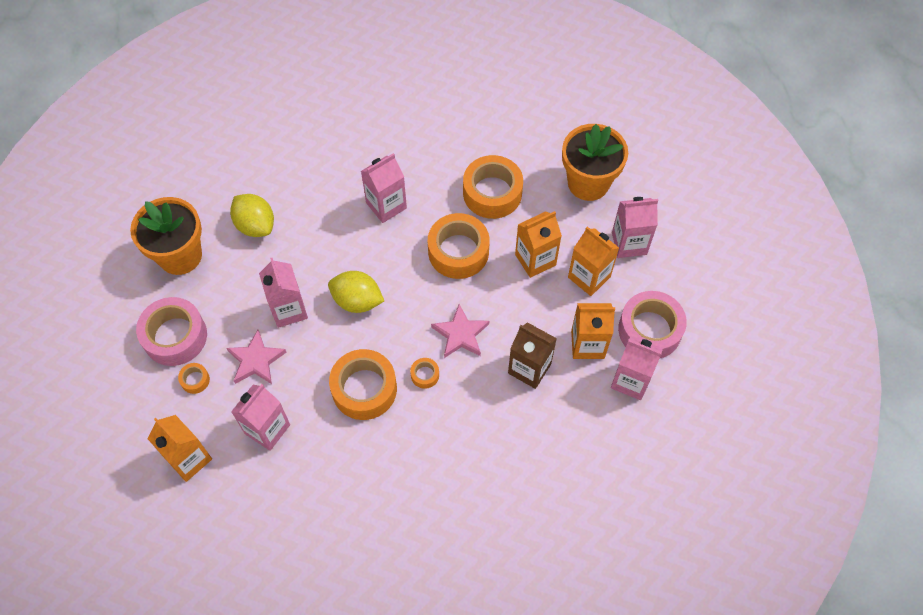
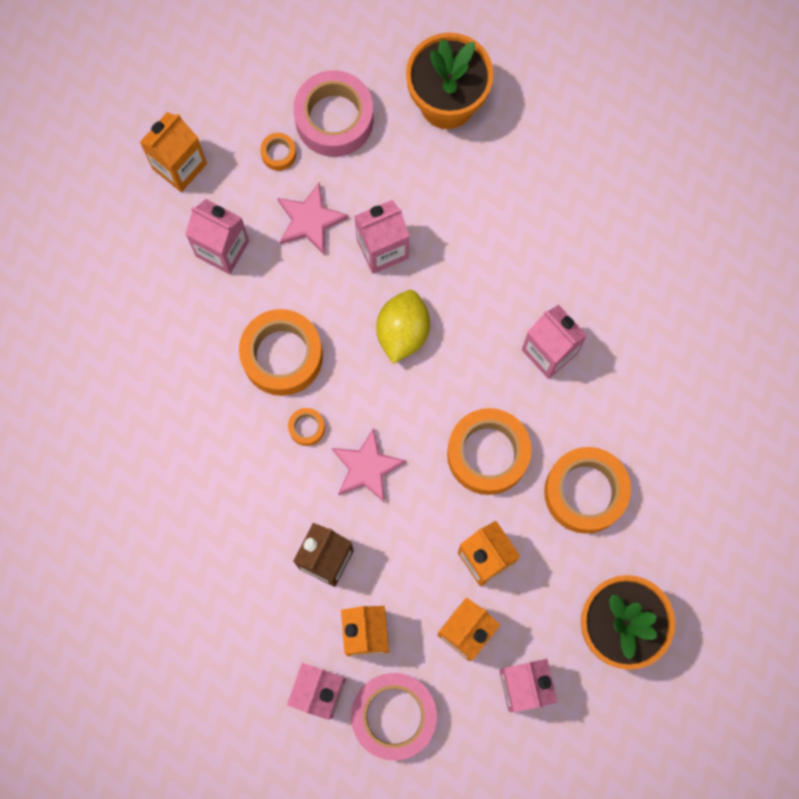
camera: 85 degrees right, 15 degrees up
yellow lemon [230,194,274,237] -> none

